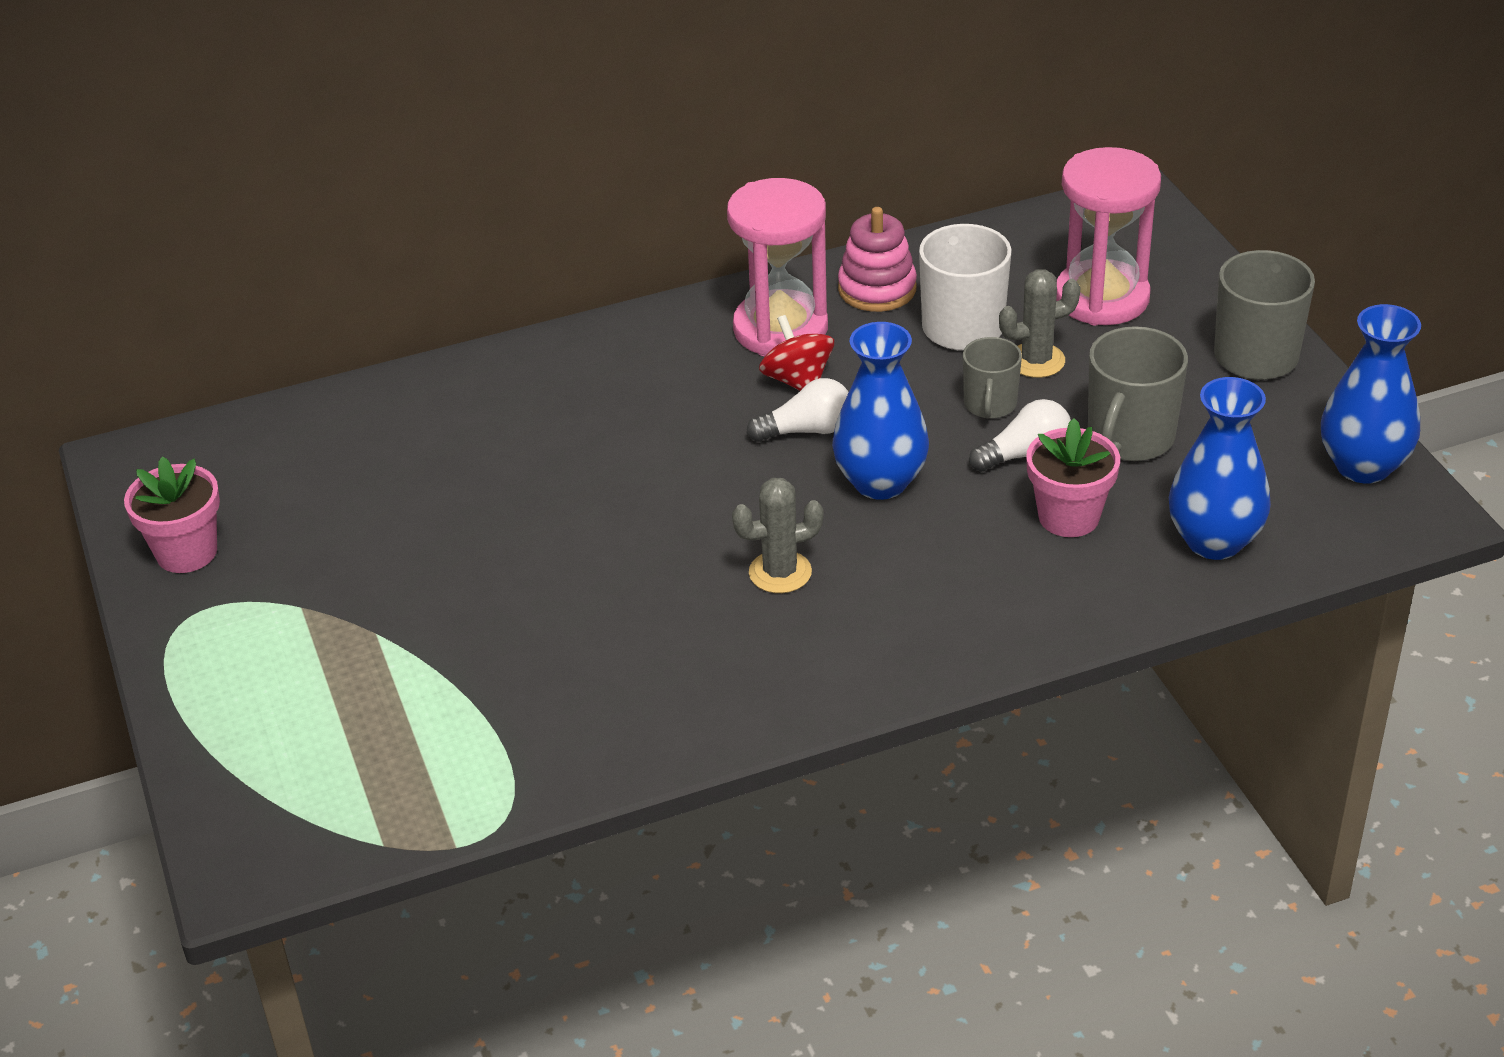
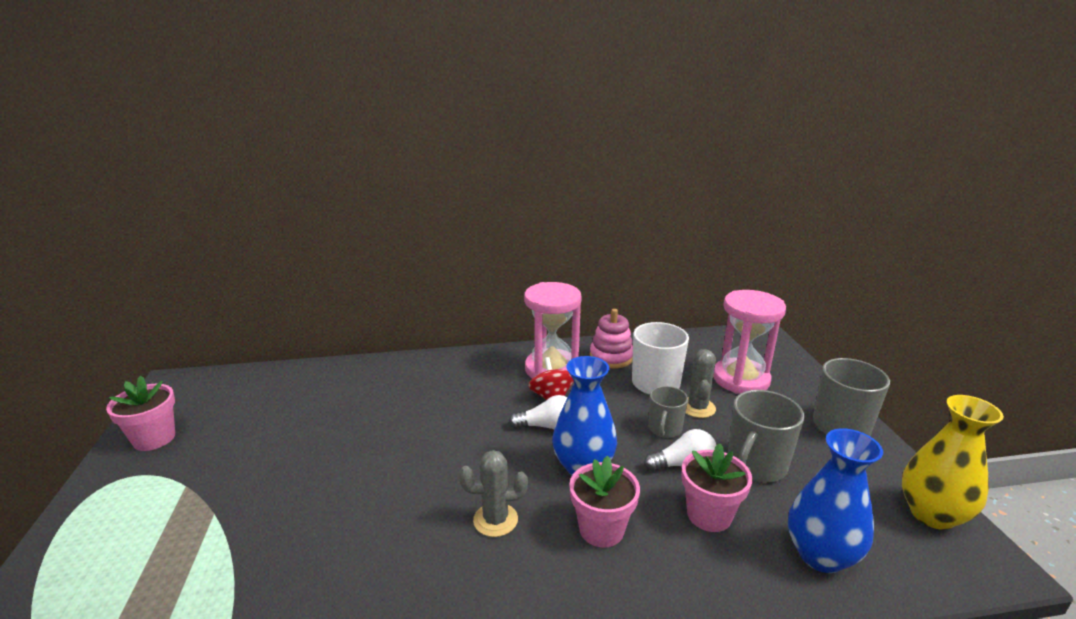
camera: 10 degrees right, 15 degrees down
grey cactus [999,269,1081,378] -> grey cactus turned 75 degrees counterclockwise [686,349,716,418]
blue vase [1321,304,1421,484] -> yellow vase [902,395,1004,530]
none -> pink flower pot [569,456,640,548]

